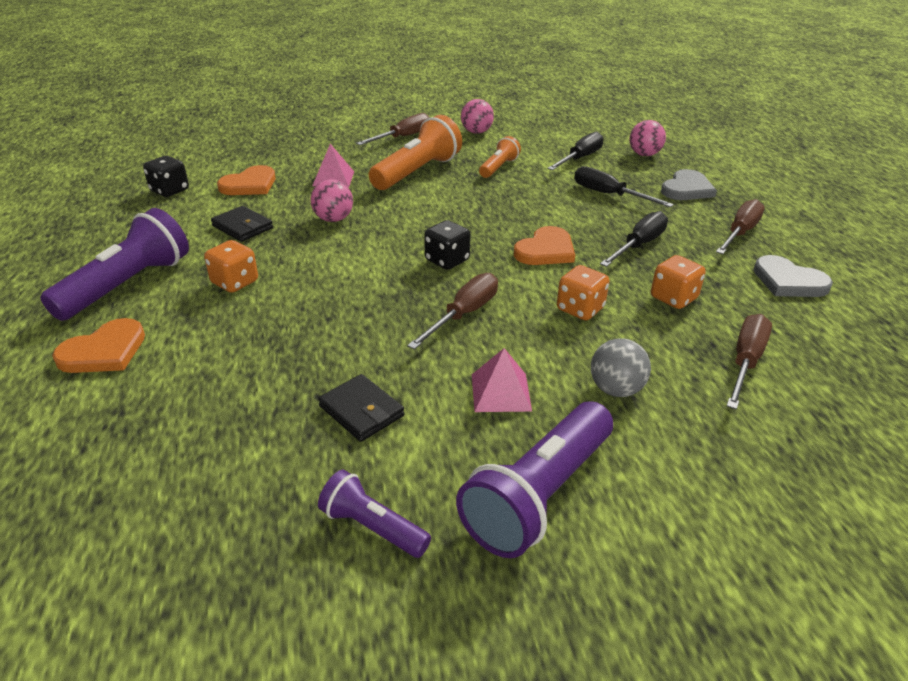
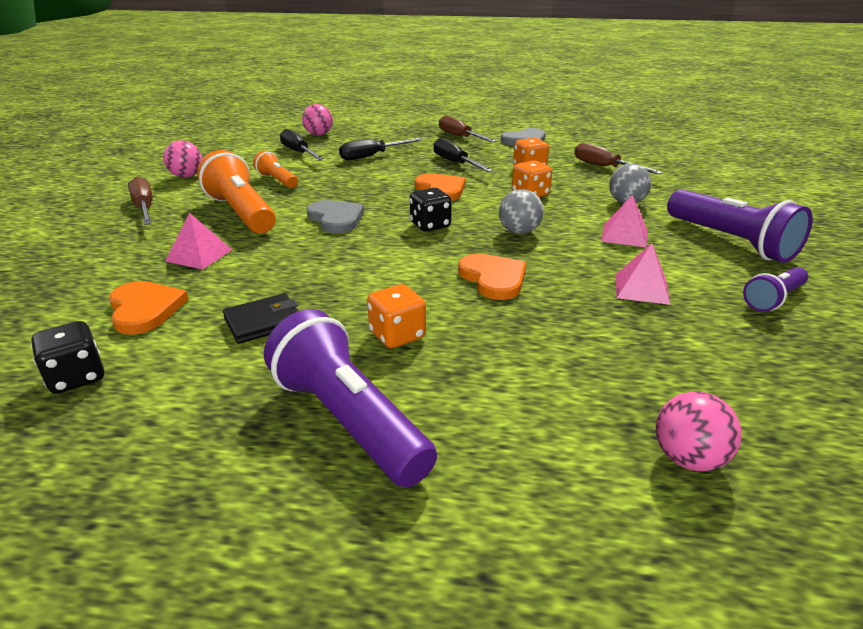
camera: 70 degrees left, 5 degrees down
orange heart [52,318,145,373] -> orange heart moved to [458,253,526,300]
pink ball [311,179,353,222] -> pink ball moved to [656,391,742,471]
black wallet [318,374,404,442] -> pink pyramid [616,243,671,305]
brown screwdriver [407,273,498,349] -> grey ball [499,189,544,234]
grey heart [661,169,717,200] -> grey heart moved to [307,200,364,233]

